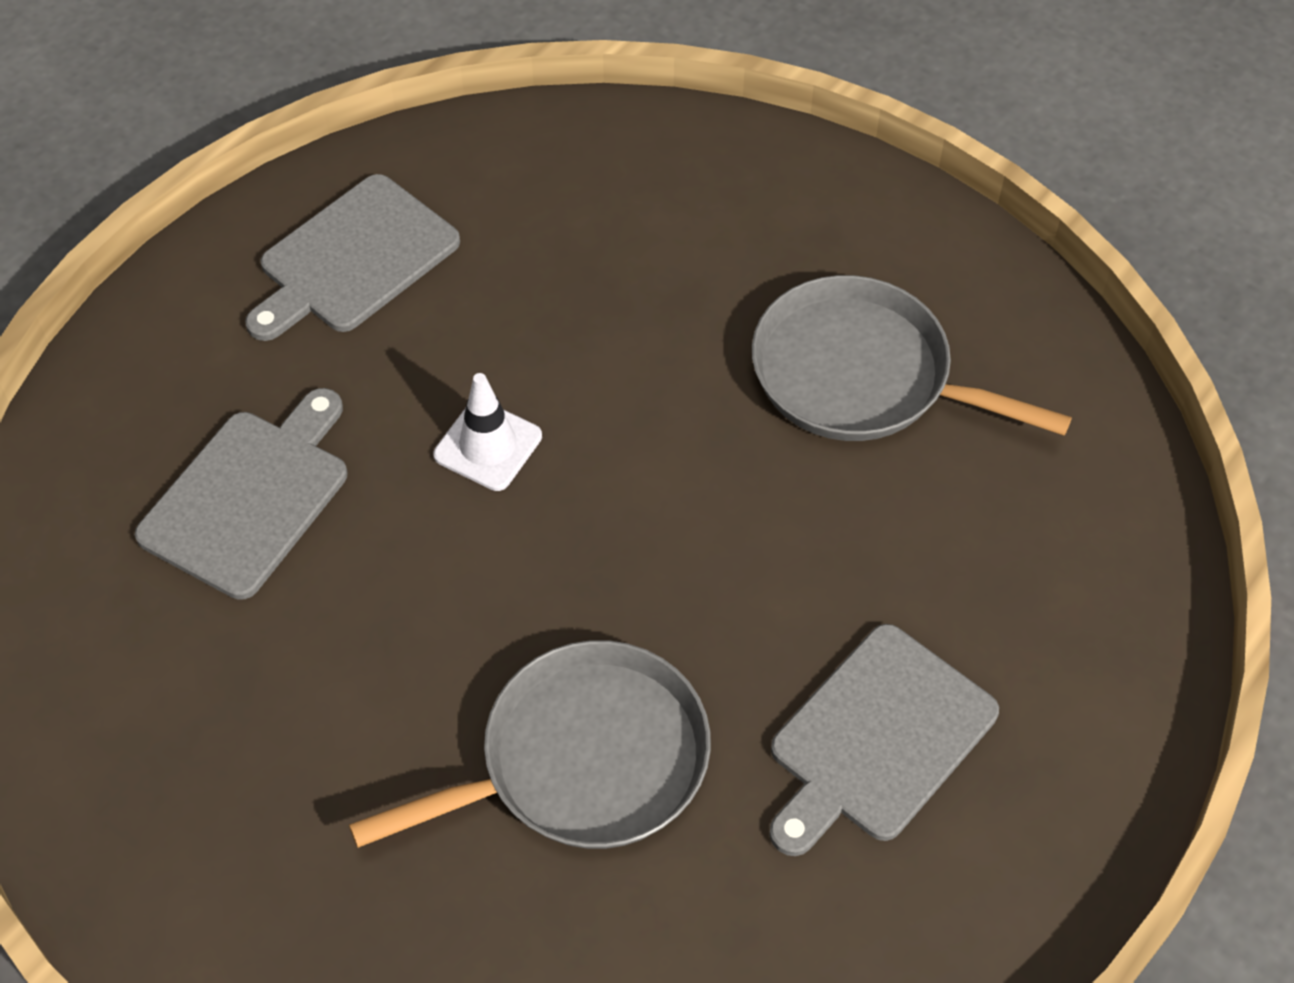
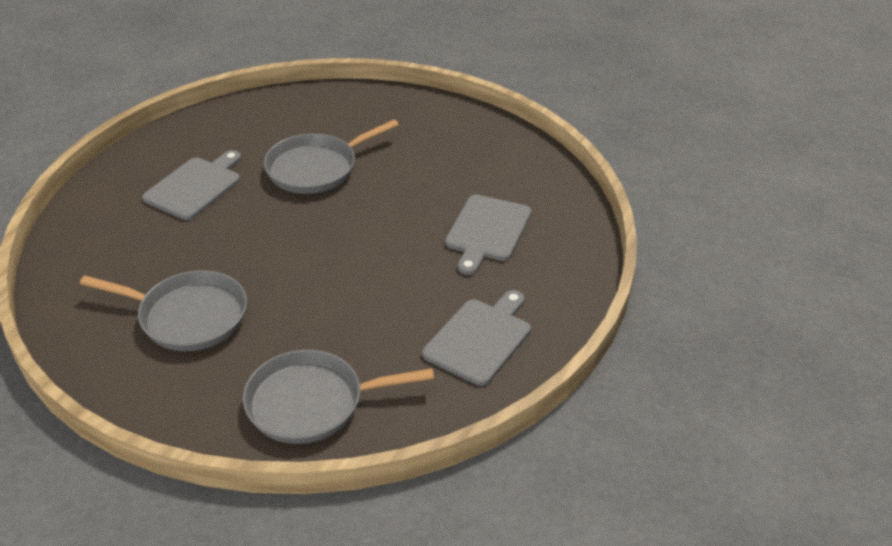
camera: 170 degrees right, 15 degrees down
white traffic cone [433,373,542,491] -> none
none -> grey pan [243,350,434,444]

